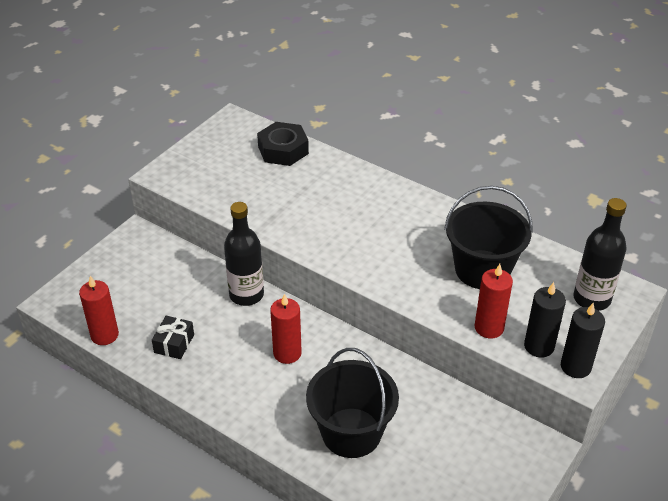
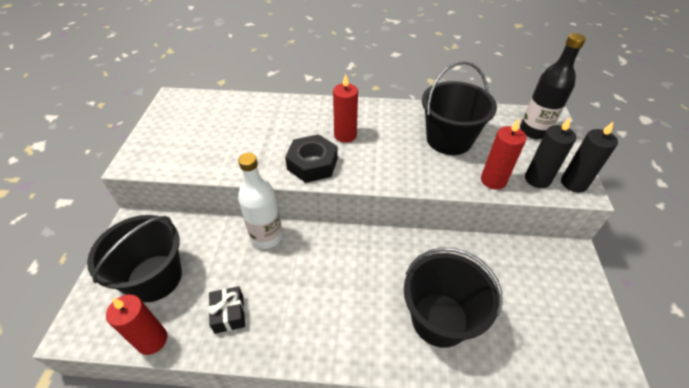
camera: 30 degrees left, 5 degrees up
black bottle [224,202,264,306] -> white bottle [238,153,283,249]
black nut [257,122,309,166] -> black nut moved to [285,134,338,183]
red candle [270,294,302,364] -> red candle moved to [333,74,358,143]
none -> black bucket [87,215,182,302]

